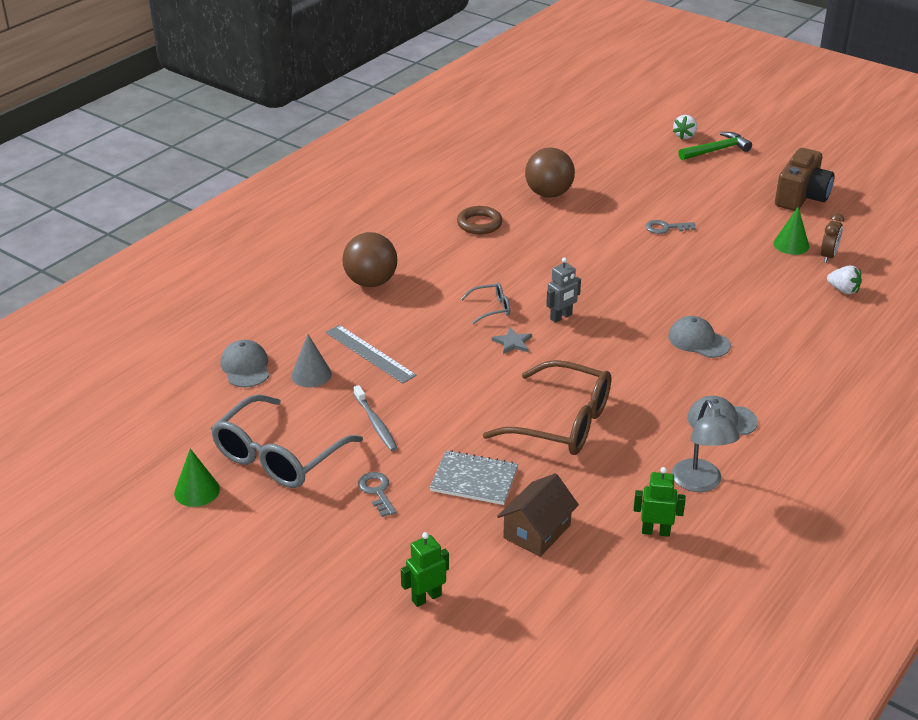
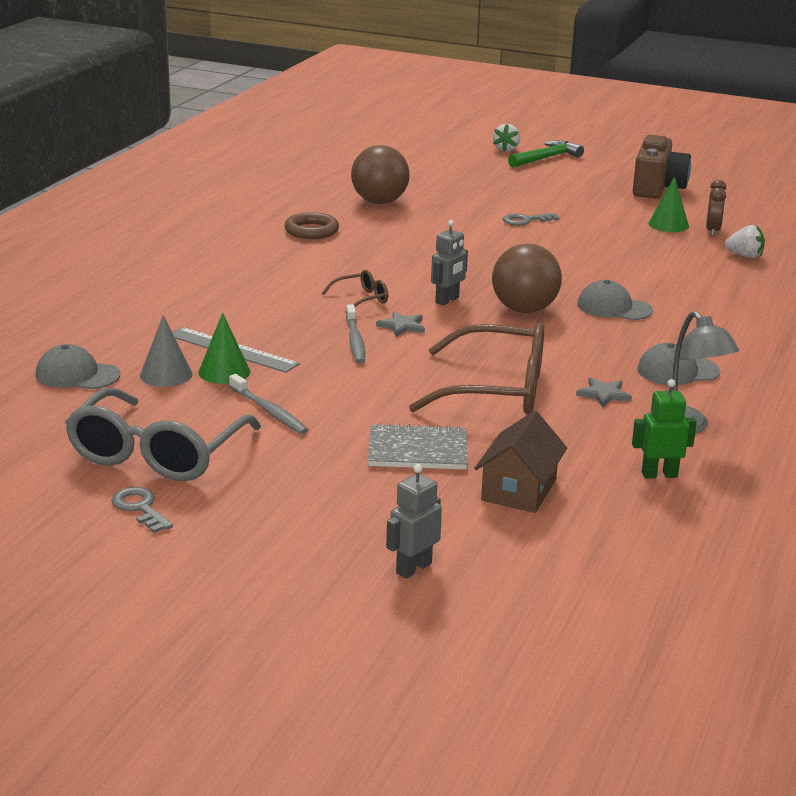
camera: 15 degrees left, 10 degrees down
green cone [174,449,220,507] -> green cone moved to [198,313,250,384]
grey cap [221,340,269,387] -> grey cap turned 45 degrees counterclockwise [35,344,120,389]
brown ball [343,232,397,287] -> brown ball moved to [492,244,562,313]
grey key [358,472,396,517] -> grey key moved to [111,487,173,533]
green robot [401,532,449,607] -> grey robot [386,464,442,578]
grey glasses [461,283,510,324] -> brown glasses [322,270,388,313]
none -> grey toothbrush [346,305,365,364]
none -> grey star [576,377,632,408]

